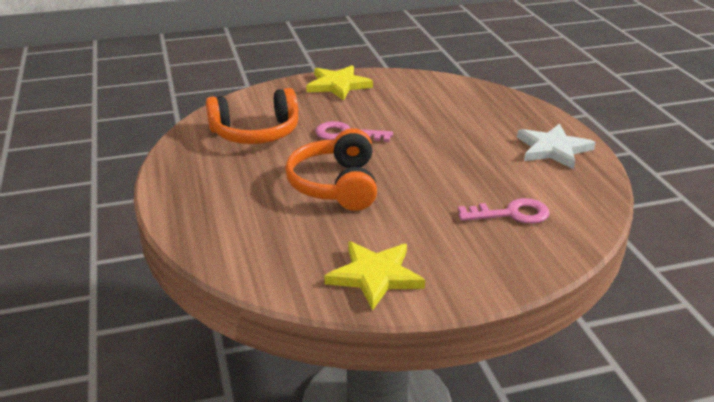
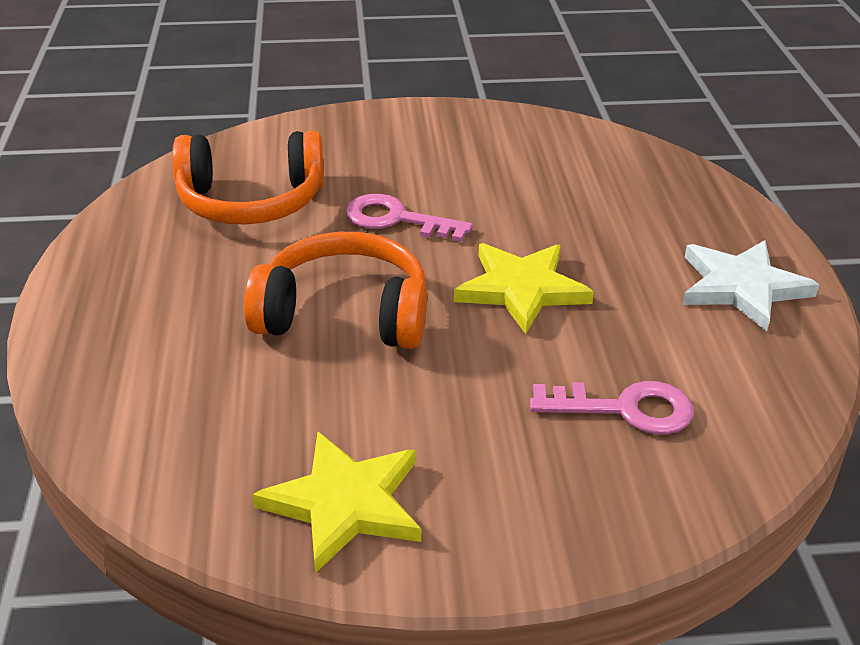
camera: 10 degrees right, 5 degrees up
orange headphones [285,128,377,211] -> orange headphones turned 90 degrees clockwise [244,232,427,349]
yellow star [306,65,373,101] -> yellow star moved to [454,243,594,334]

